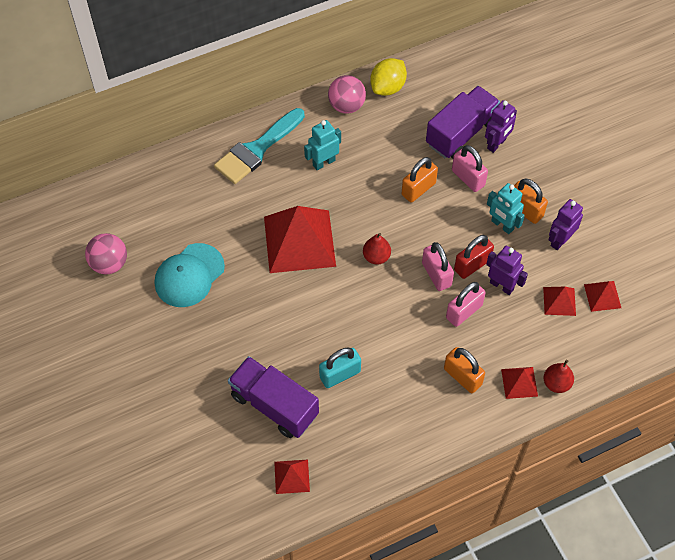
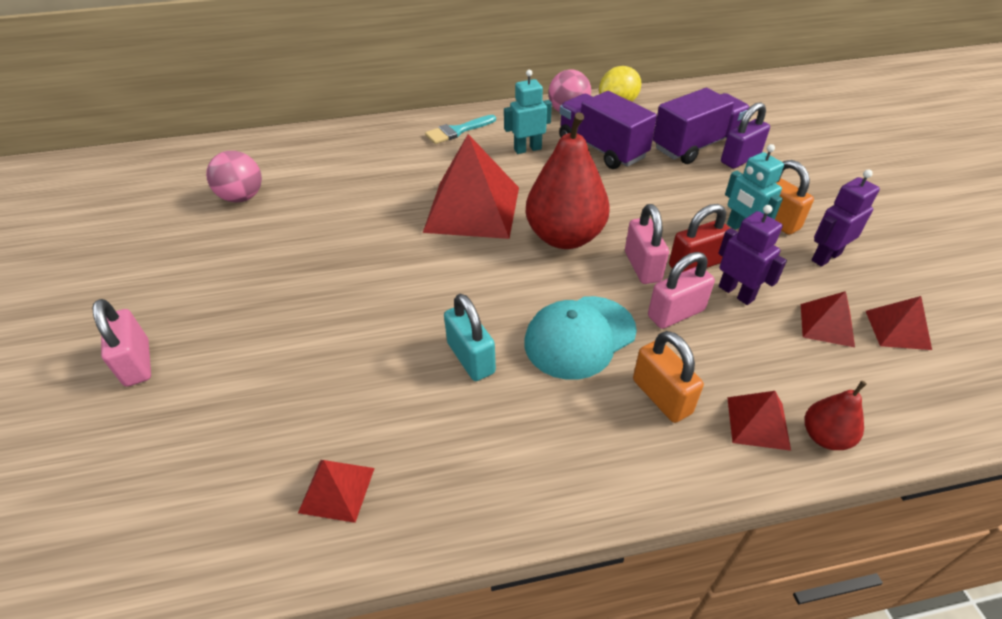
camera: 15 degrees right, 15 degrees down
turquoise cap [155,243,225,307] -> turquoise cap moved to [524,296,637,380]
turquoise brush [214,108,305,184] -> turquoise brush [425,115,496,144], size x0.61
purple truck [228,356,319,438] -> purple truck moved to [559,91,657,169]
turquoise padlock [319,347,361,388] -> turquoise padlock turned 75 degrees clockwise [444,294,496,381]
red pear [363,233,391,265] -> red pear [525,112,610,249], size x2.13
orange padlock [402,157,438,202] -> none
pink padlock [452,145,488,192] -> pink padlock moved to [92,299,151,387]
purple robot [485,100,517,153] -> purple padlock [721,102,770,169]

